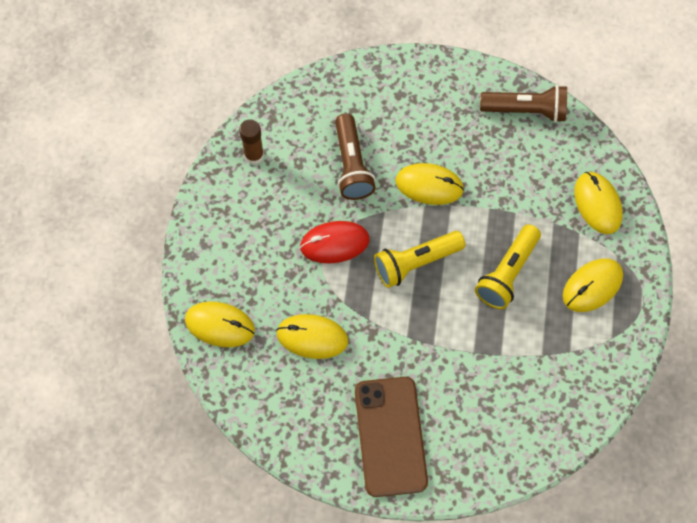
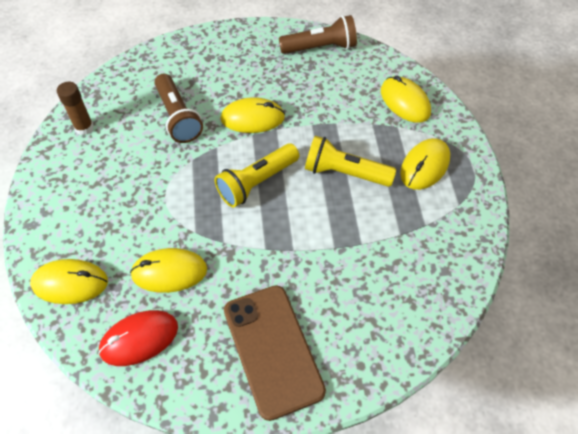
camera: 15 degrees left, 10 degrees down
red mouse [300,221,370,263] -> red mouse moved to [98,310,178,366]
yellow flashlight [475,224,541,309] -> yellow flashlight turned 90 degrees clockwise [305,136,396,187]

